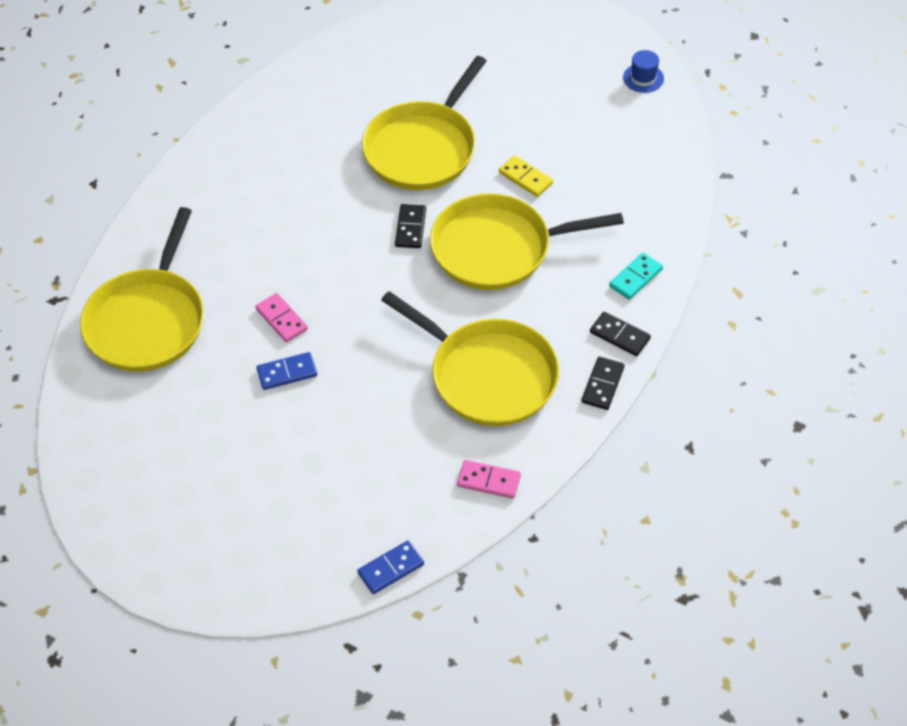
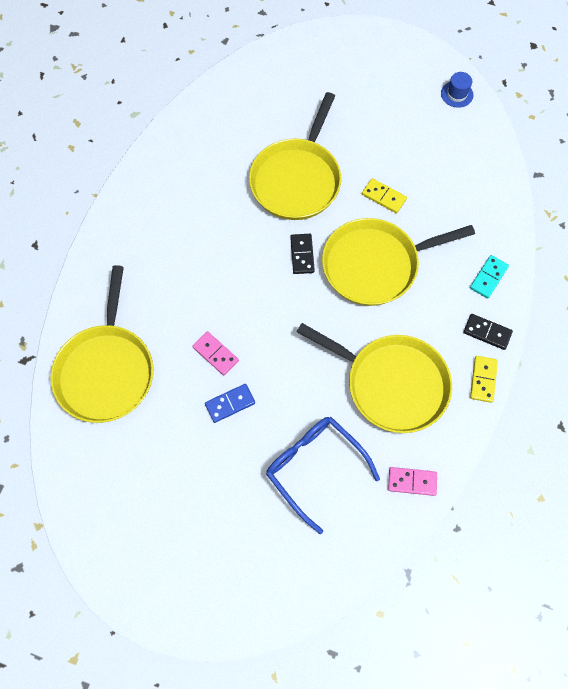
camera: 10 degrees left, 15 degrees up
blue domino [357,541,424,594] -> none
black domino [582,357,625,410] -> yellow domino [470,356,498,403]
none -> blue glasses [266,417,380,534]

